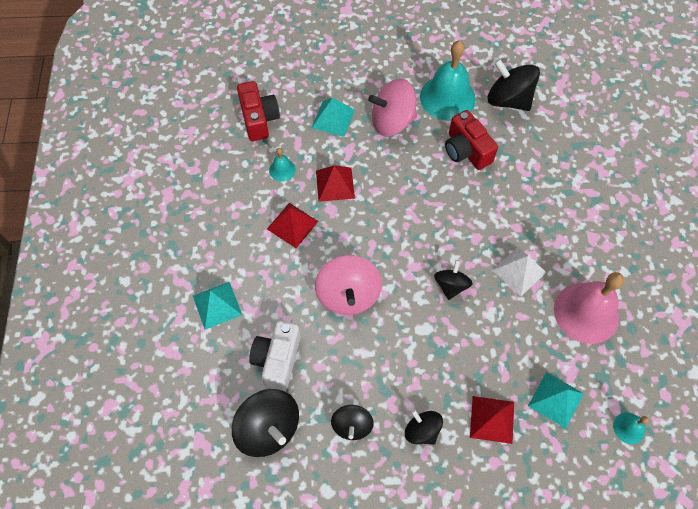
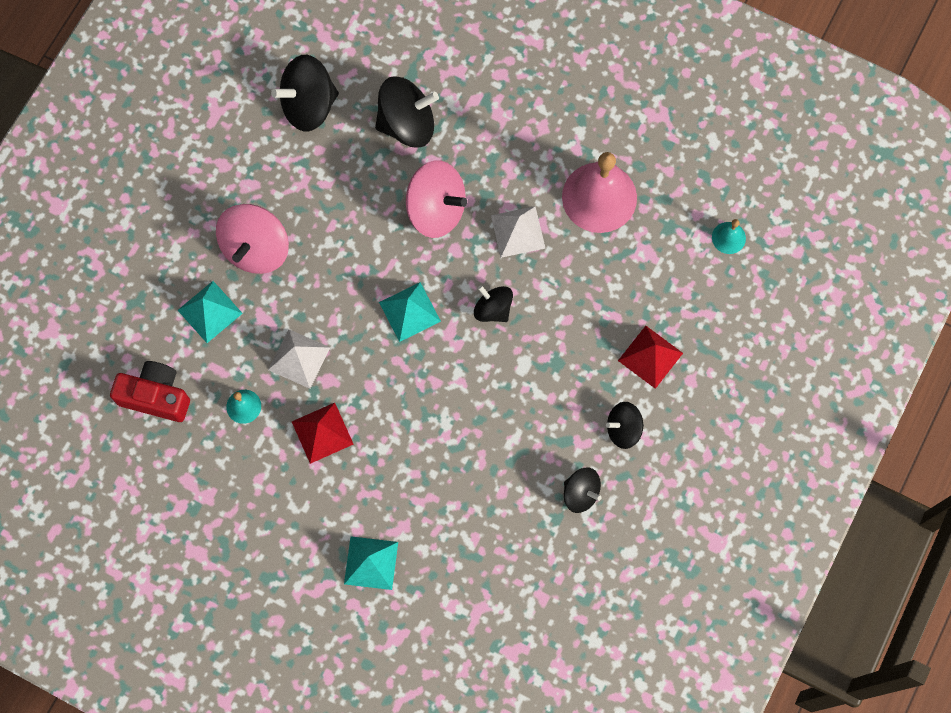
camera: 60 degrees left, 10 degrees up
black spinning top [232,389,299,457] -> black spinning top moved to [375,76,439,148]
white camera [249,321,301,391] -> none
pink spinning top [315,255,382,315] -> pink spinning top moved to [406,160,467,238]
red pyramid [316,165,355,202] -> white pyramid [268,329,330,389]
turquoise bell [420,40,476,121] -> none
red camera [445,110,498,170] -> none
turquoise pyramid [528,372,584,429] -> turquoise pyramid moved to [379,282,441,342]

